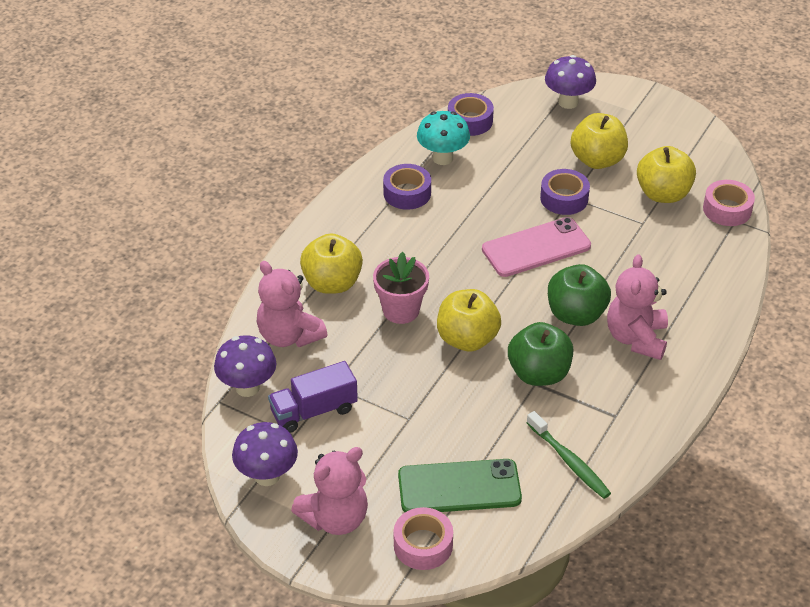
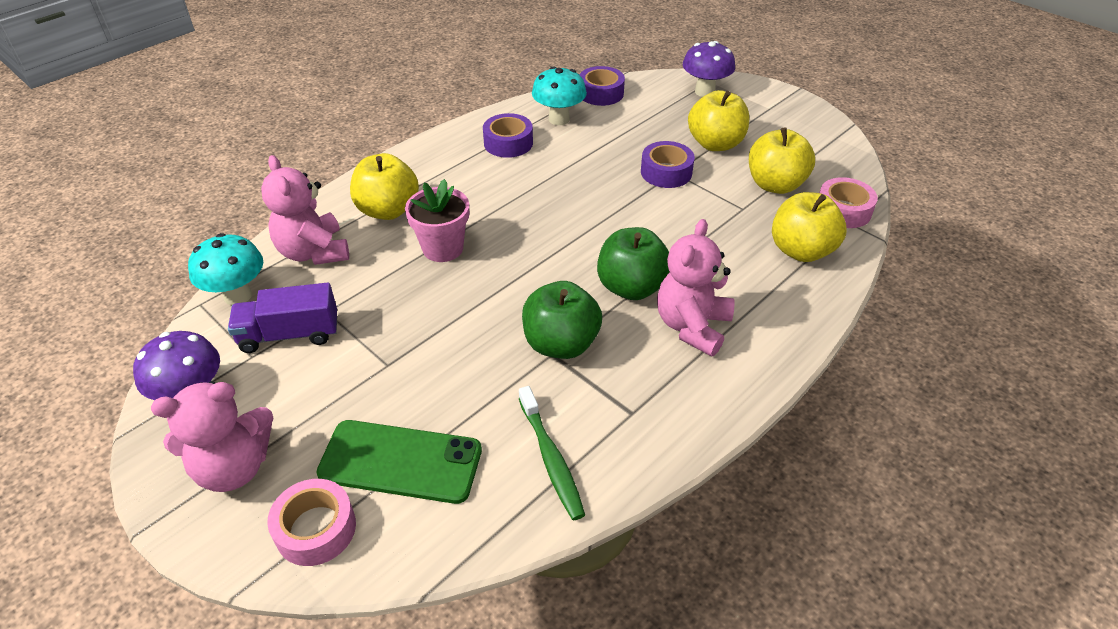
camera: 15 degrees right, 0 degrees up
purple mushroom [214,335,276,397] -> turquoise mushroom [188,233,263,305]
yellow apple [437,289,501,352] -> yellow apple moved to [772,192,847,262]
pink phone [482,217,591,277] -> none

